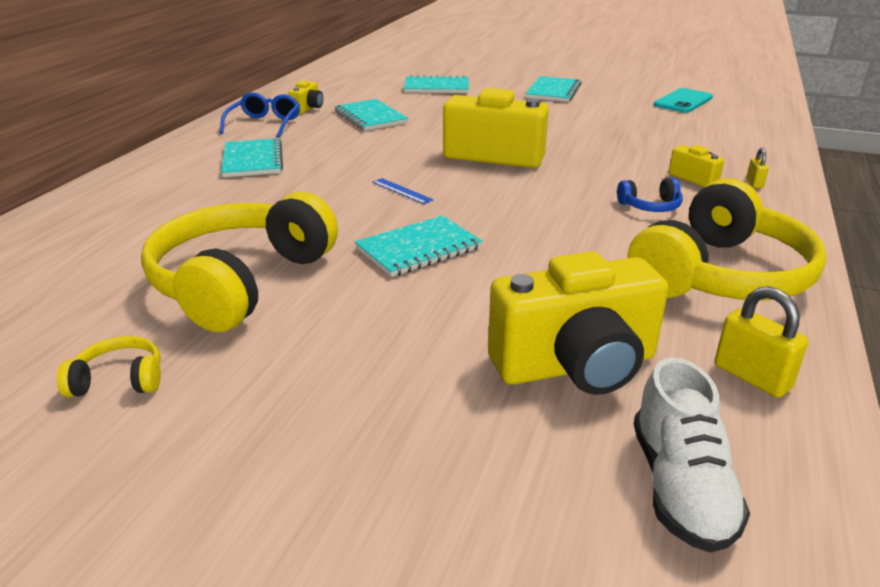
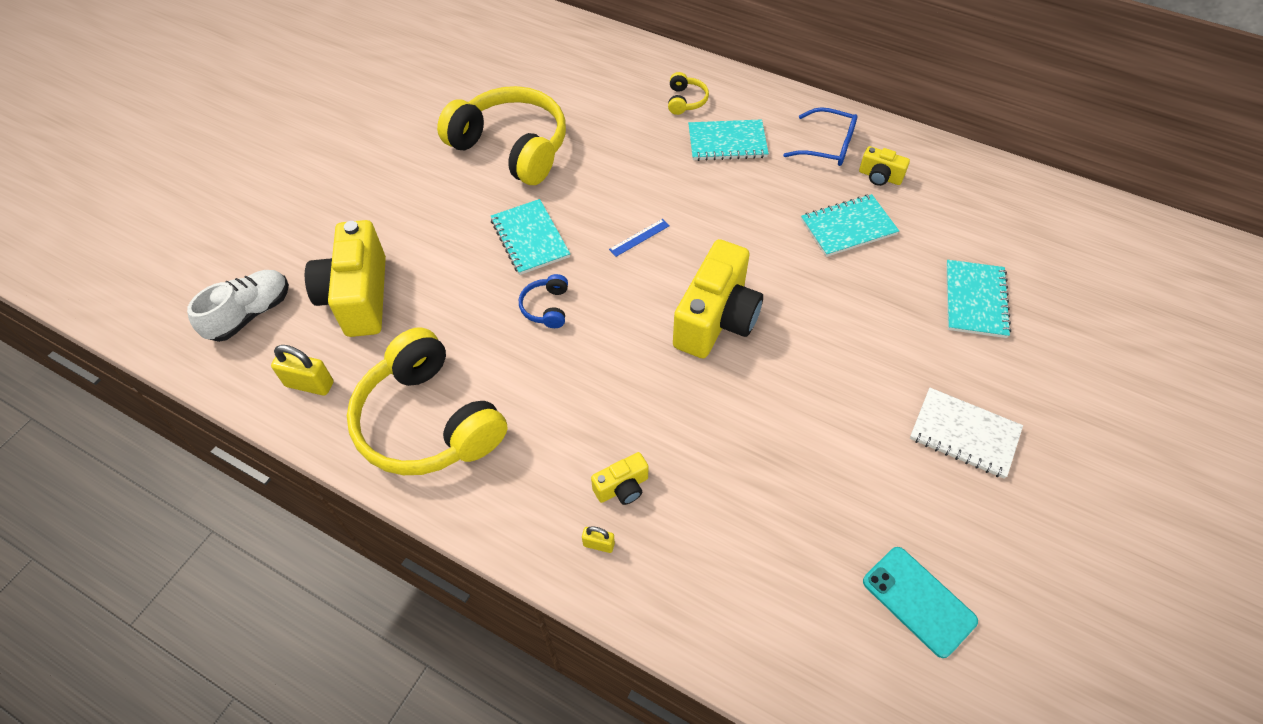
camera: 100 degrees right, 25 degrees up
yellow headphones [57,336,161,397] -> yellow headphones moved to [668,72,709,115]
turquoise notebook [526,76,581,102] -> white notebook [910,388,1023,479]
blue headphones [617,178,683,212] -> blue headphones moved to [519,274,568,328]
white shoe [634,357,750,553] -> white shoe turned 120 degrees clockwise [187,270,289,342]
yellow padlock [715,286,808,398] -> yellow padlock turned 45 degrees clockwise [271,345,334,396]

